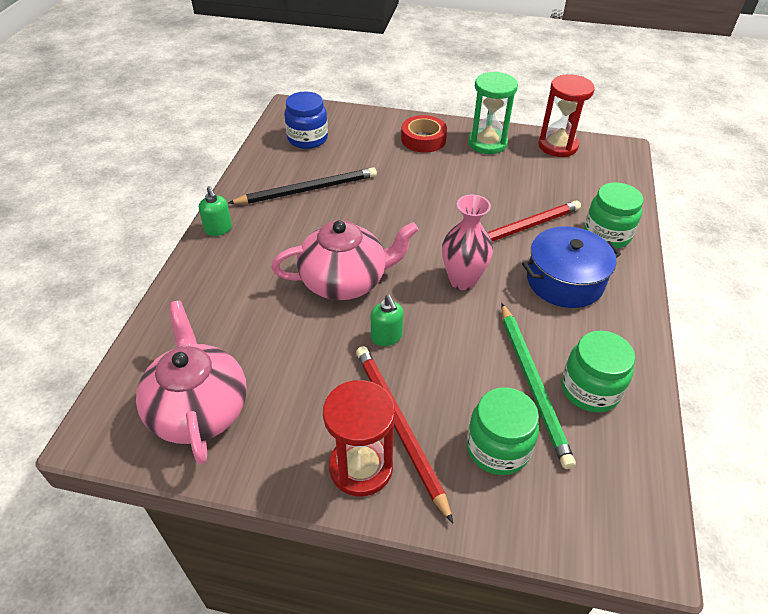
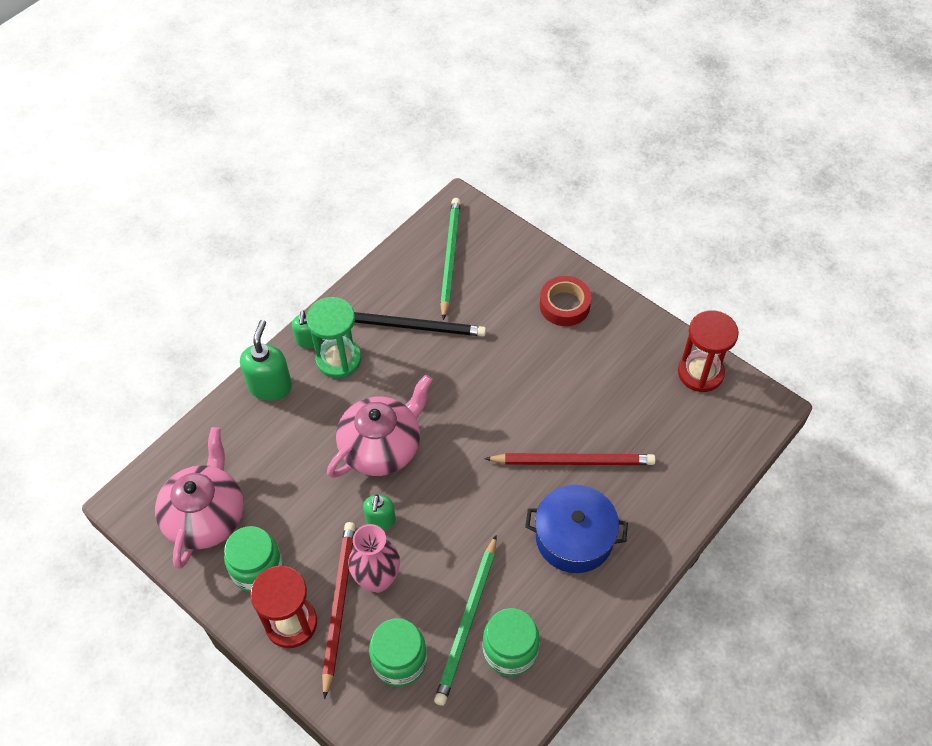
camera: 30 degrees right, 10 degrees up
pink teapot [272,220,419,300] -> pink teapot turned 60 degrees counterclockwise [327,375,433,478]
blue jar [284,92,328,149] -> green pencil [440,198,461,320]
pink vase [442,194,493,290] -> pink vase moved to [348,524,400,593]
green hourglass [468,72,518,154] -> green hourglass moved to [306,297,361,378]
green jar [584,183,643,249] -> green jar moved to [224,526,283,592]
none -> green soap dispenser [240,320,292,401]

